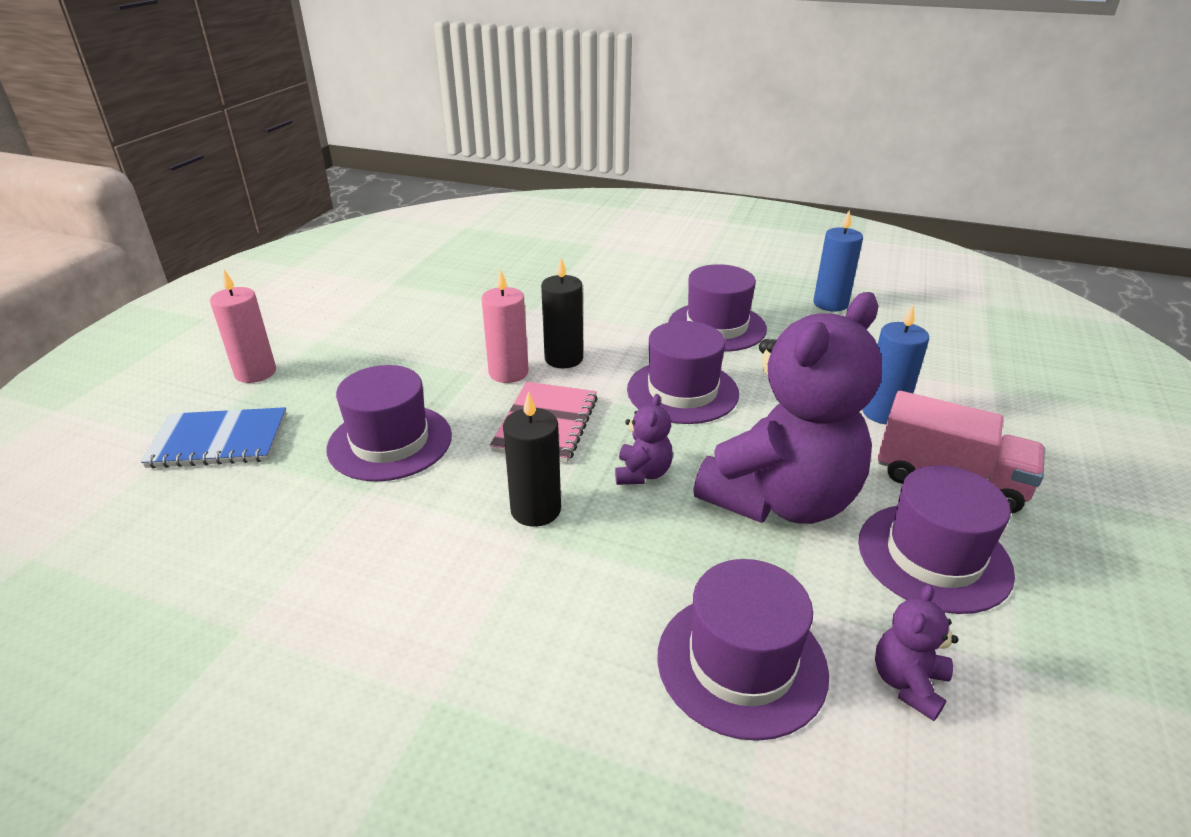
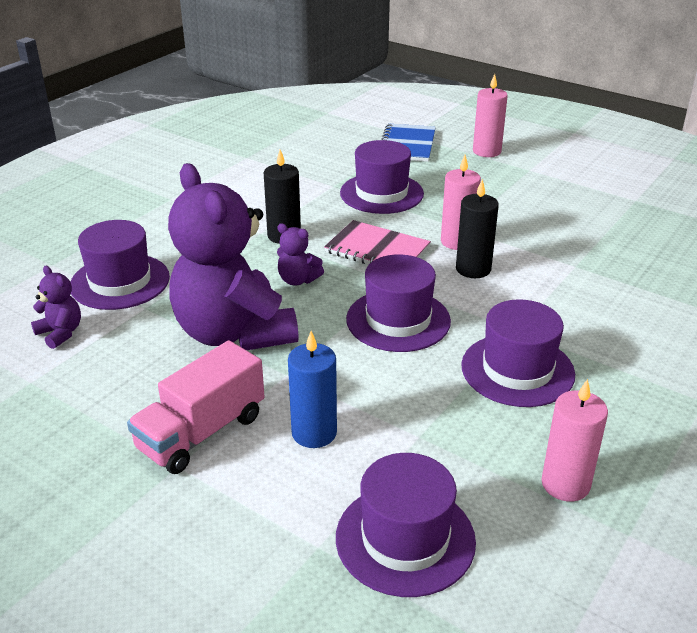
camera: 105 degrees right, 0 degrees up
blue candle [813,210,863,311] -> pink candle [541,379,608,502]
purple hat [858,465,1015,614] -> purple hat moved to [336,453,476,597]

